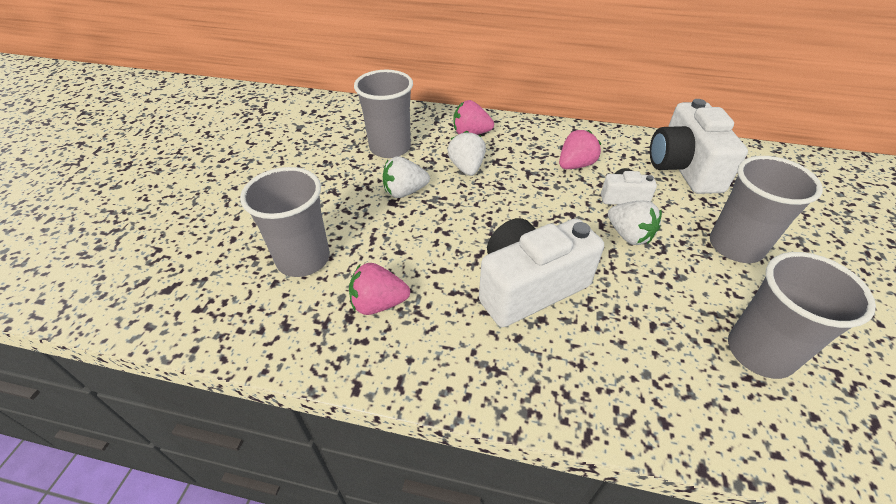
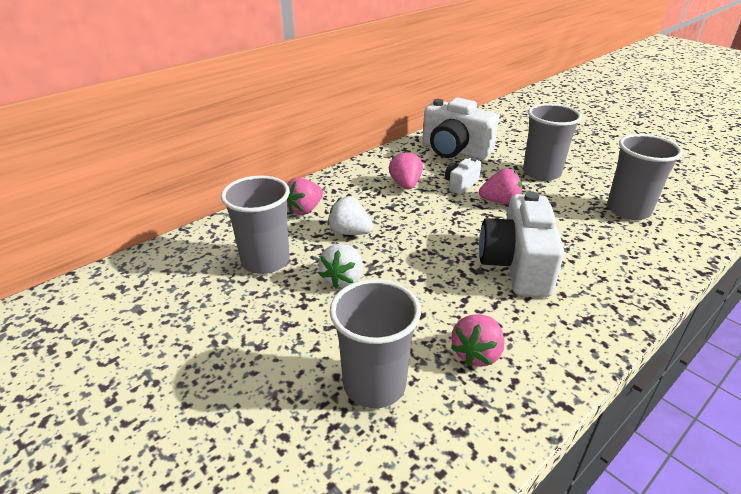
camera: 55 degrees left, 10 degrees down
white strawberry [608,201,662,245] -> pink strawberry [479,168,522,204]

